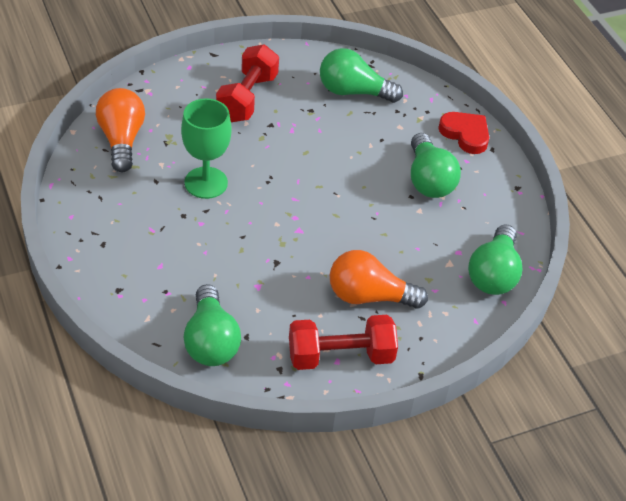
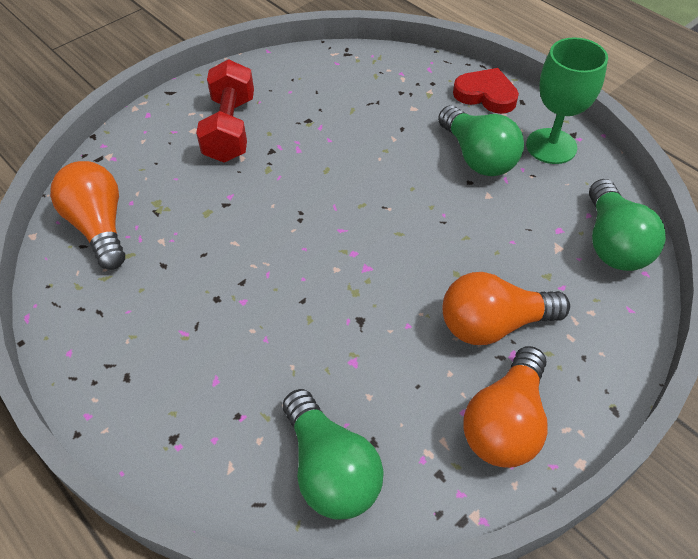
camera: 15 degrees left, 5 degrees up
green goblet [181,98,231,199] -> green goblet moved to [526,37,608,164]
red dumbbell [289,315,398,370] -> orange light bulb [463,346,548,468]
green light bulb [320,48,403,103] -> none

